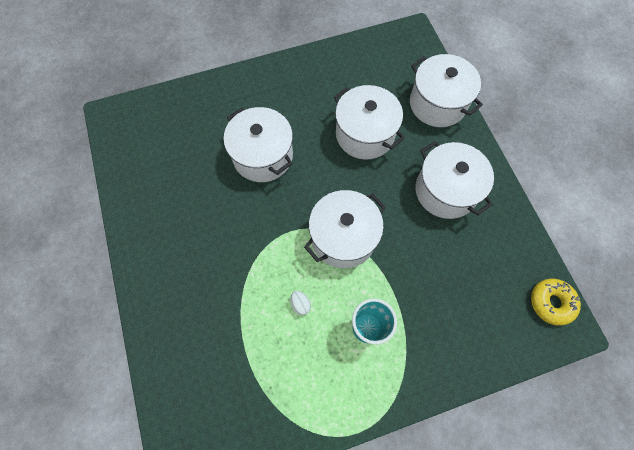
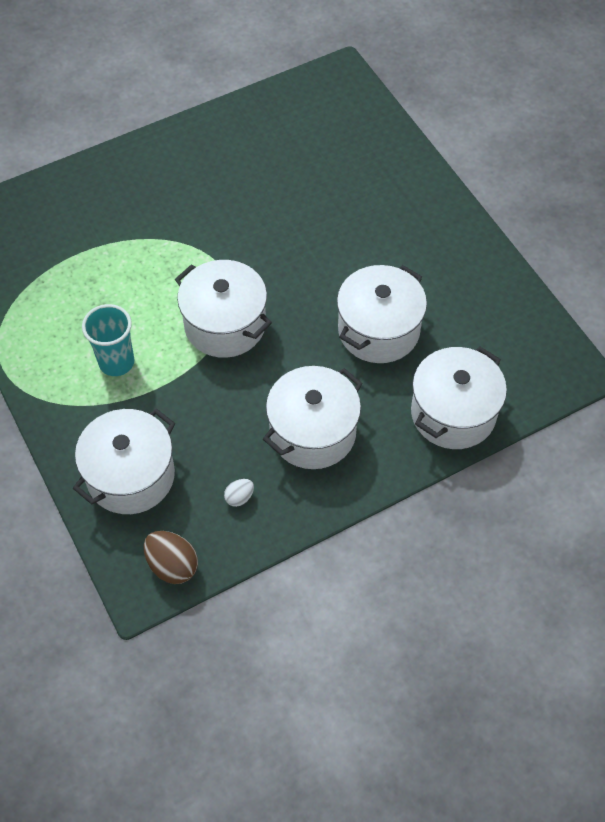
camera: 80 degrees right, 10 degrees down
white pot [224,107,293,182] -> white pot moved to [73,409,175,514]
white egg [290,291,311,315] -> white egg moved to [224,479,254,507]
yellow donut [531,278,581,326] -> brown egg [144,531,198,584]

